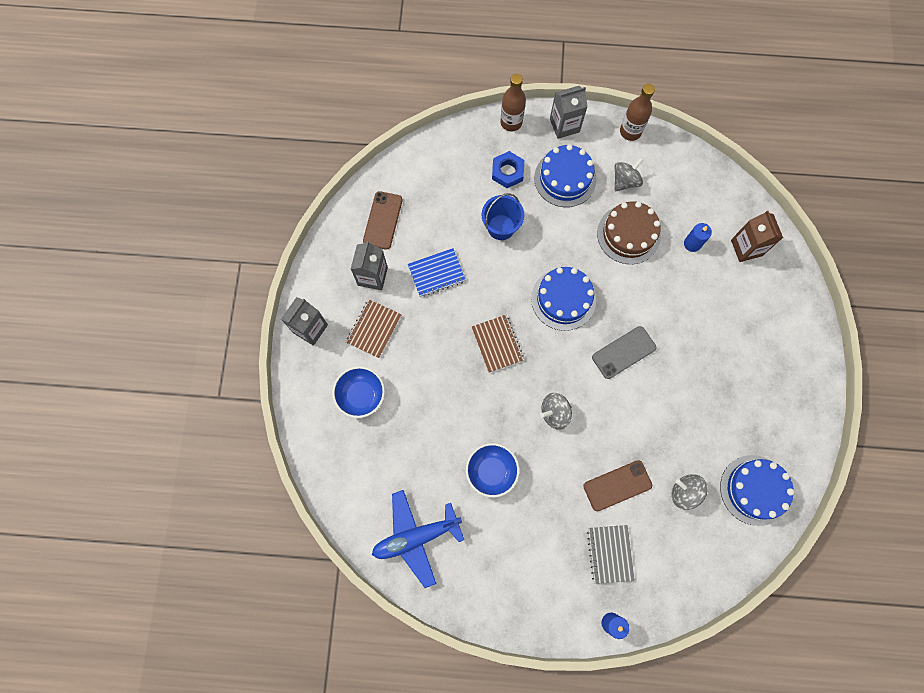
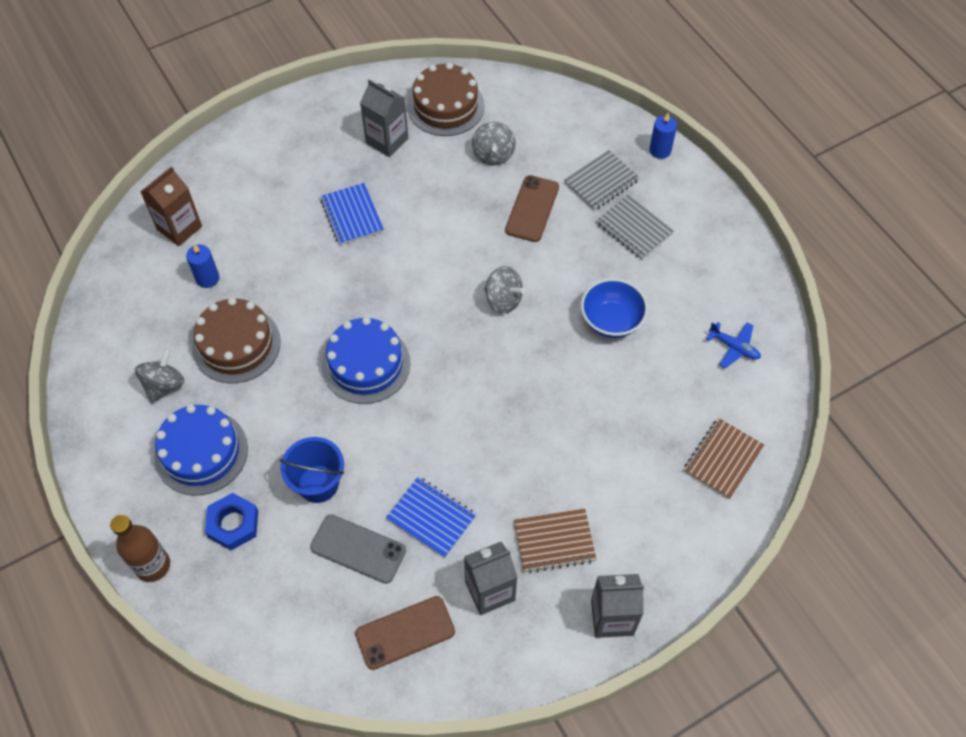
camera: 125 degrees left, 15 degrees down
blue bowl [332,366,385,418] -> none
blue plane [372,490,464,588] -> blue plane [706,322,761,368], size x0.49
brown notebook [472,315,524,373] -> brown notebook moved to [684,418,764,499]
grey carton [550,86,588,139] -> grey carton moved to [360,79,408,157]
brown phone [583,460,652,511] -> brown phone turned 75 degrees clockwise [505,175,559,242]
grey phone [592,326,656,379] -> grey phone moved to [310,514,406,584]
grey spinning top [615,157,644,191] -> grey spinning top turned 105 degrees clockwise [135,348,184,404]
brown bottle [620,84,655,141] -> none
blue cake [720,455,794,526] -> brown cake [407,62,485,136]
none -> blue notebook [320,183,384,245]
none -> grey notebook [596,195,674,260]

